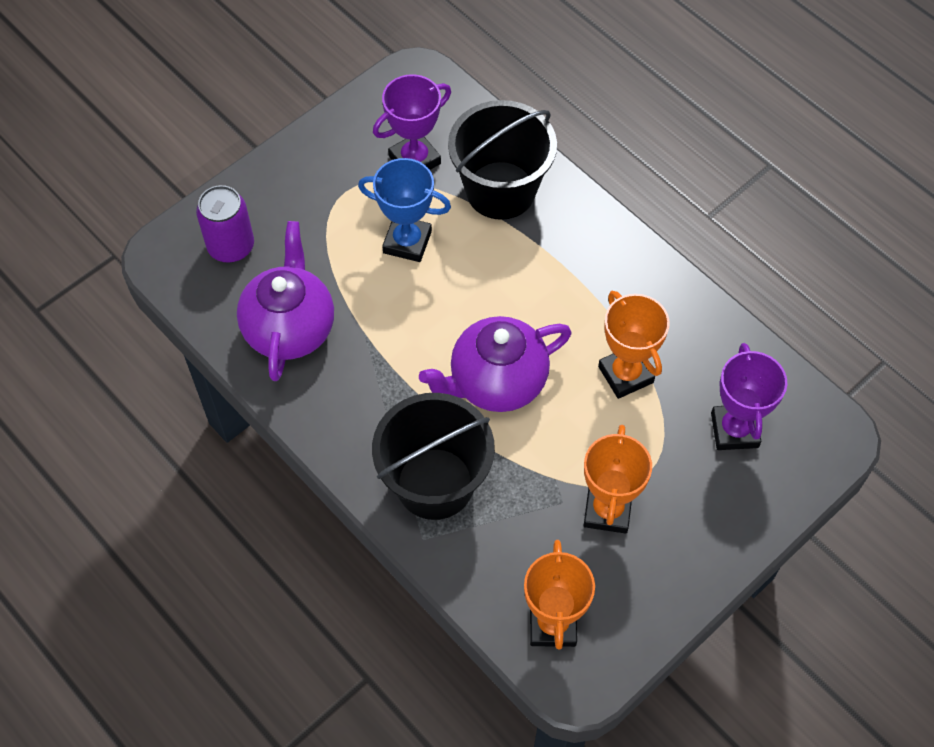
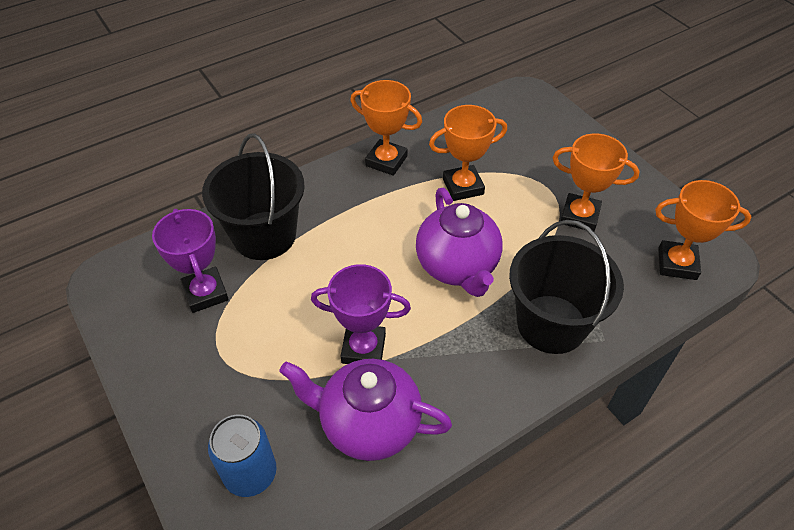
camera: 80 degrees left, 10 degrees down
purple can [196,185,254,263] -> blue can [208,415,276,497]
blue trophy [358,158,451,262] -> none
purple trophy [711,343,787,450] -> purple trophy moved to [311,264,411,364]
none -> orange trophy [350,80,422,176]

